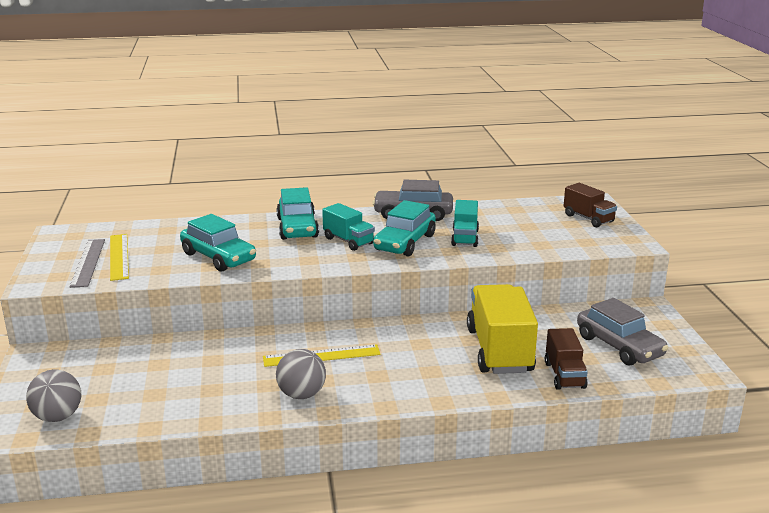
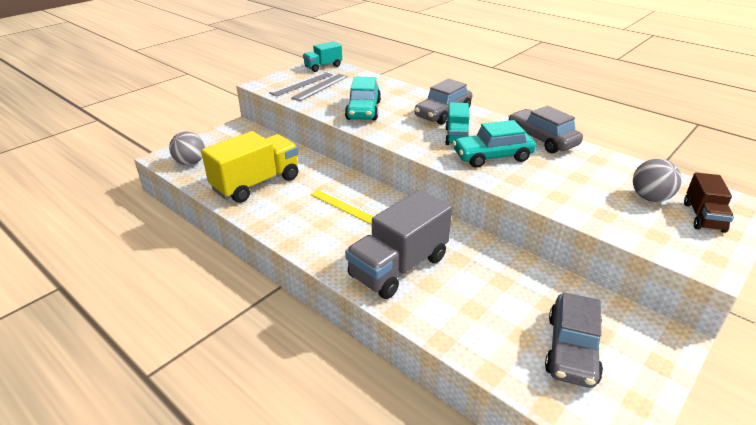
camera: 50 degrees right, 10 degrees up
yellow ruler [110,234,129,281] -> grey ruler [291,74,348,101]
turquoise car [276,187,319,240] -> grey car [415,79,472,125]
grey ball [276,349,326,399] -> grey ball moved to [633,159,682,202]
turquoise truck [451,200,479,247] -> turquoise truck moved to [303,41,342,72]
yellow truck [467,284,538,374] -> yellow truck moved to [201,131,299,203]
brown truck [545,328,588,390] -> none
none -> grey truck [345,190,452,299]

